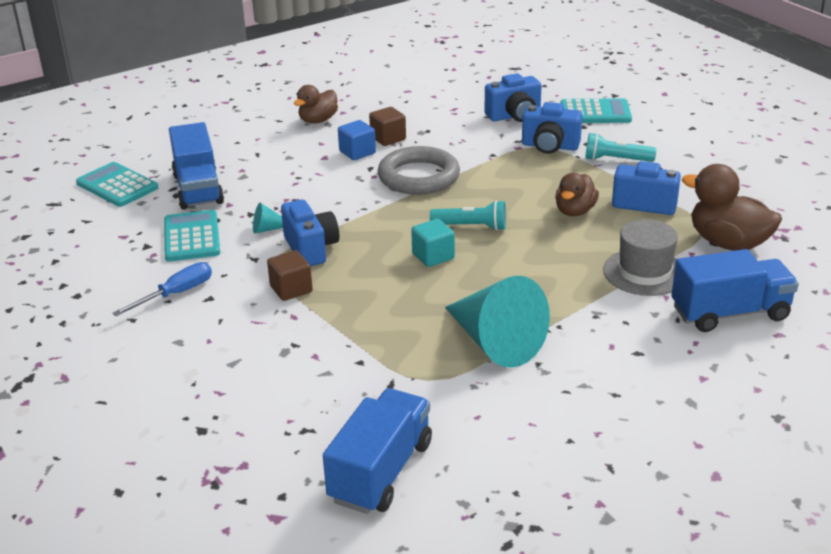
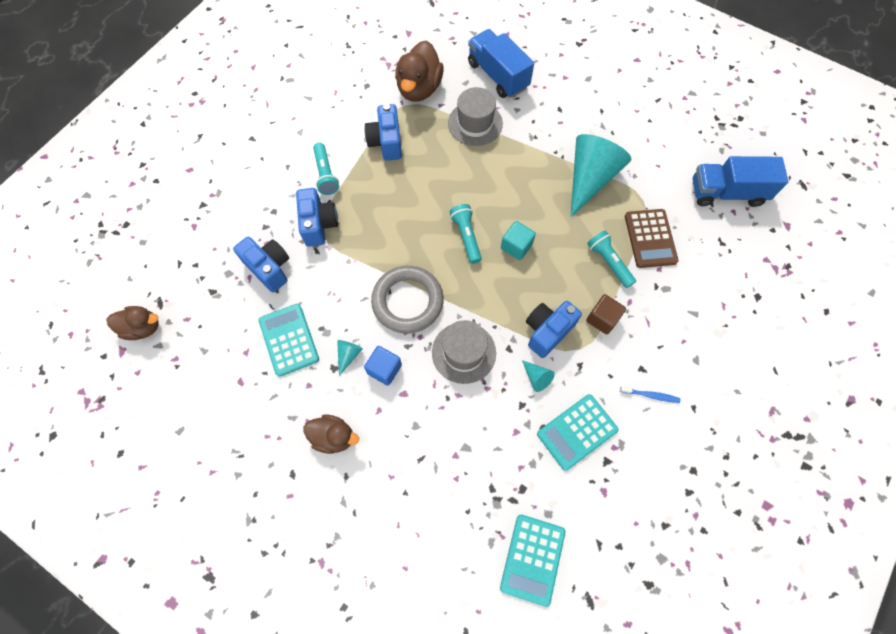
camera: 115 degrees left, 35 degrees up
blue screwdriver [112,262,212,316] -> blue toothbrush [620,386,680,403]
blue truck [169,122,224,210] -> none
brown cube [369,107,406,146] -> turquoise cone [337,340,363,376]
brown duck [555,173,599,216] -> brown duck moved to [106,306,159,340]
turquoise calculator [560,98,632,123] -> turquoise calculator moved to [259,304,319,377]
none -> grey hat [432,320,496,384]
none -> turquoise flashlight [587,230,636,288]
none -> brown calculator [625,209,679,268]

